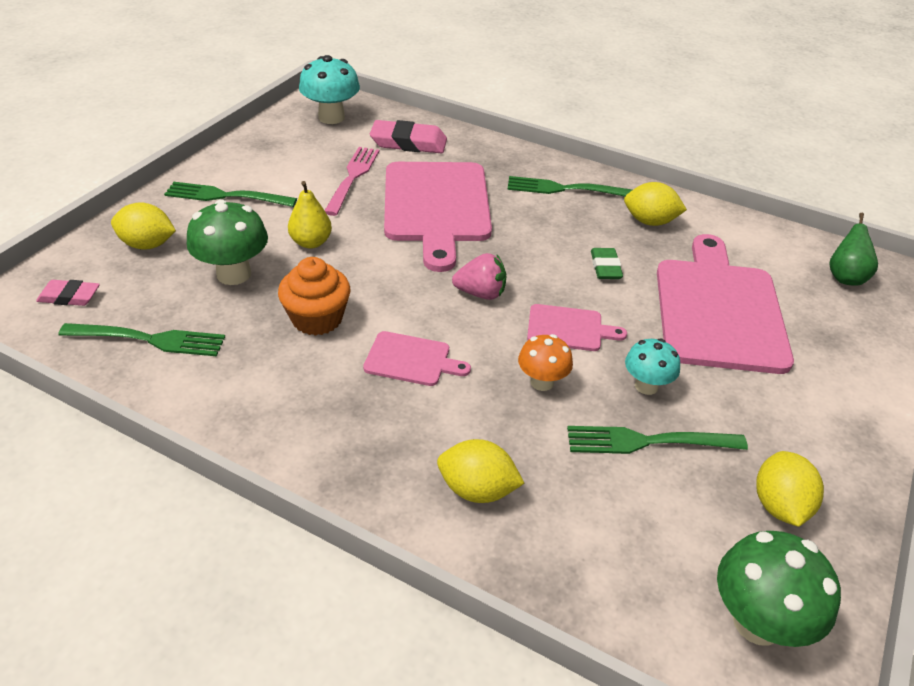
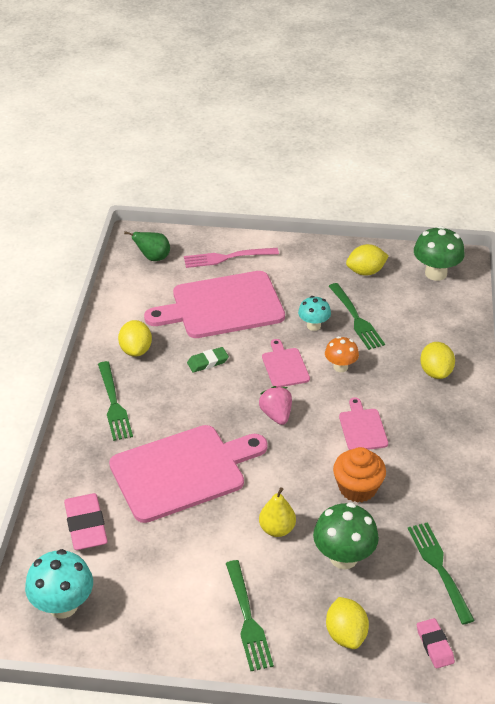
camera: 110 degrees left, 0 degrees up
pink fork [325,147,379,216] -> pink fork moved to [184,248,279,268]

